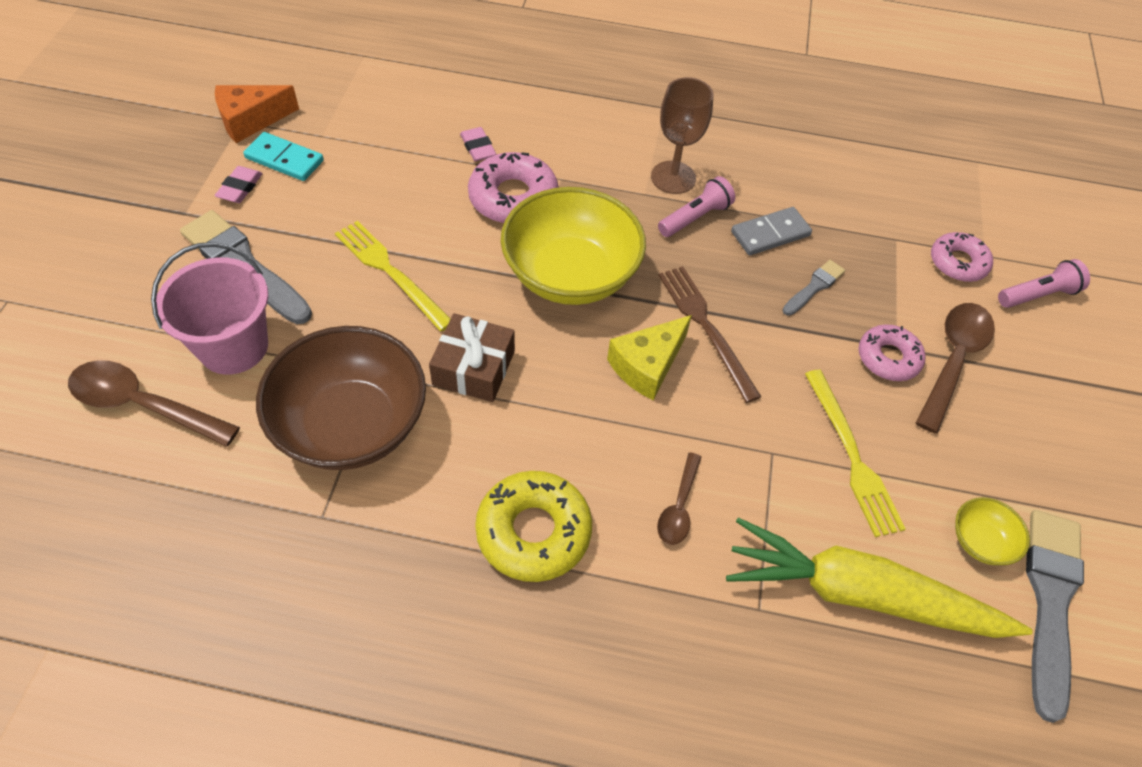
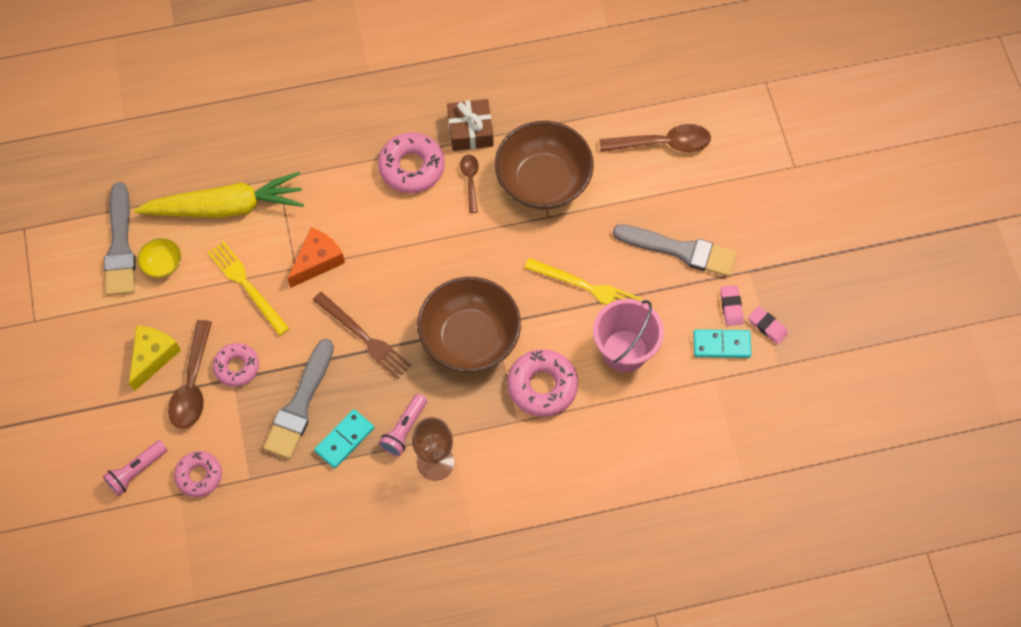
camera: 160 degrees right, 10 degrees up
pink bucket [151,242,268,375] -> pink bucket moved to [593,299,664,372]
orange cheese [215,85,299,143] -> orange cheese moved to [287,227,345,288]
brown gift [429,313,515,402] -> brown gift moved to [447,99,494,151]
pink eraser [460,127,496,161] -> pink eraser moved to [748,306,788,344]
yellow donut [475,471,592,582] -> pink donut [378,132,445,193]
yellow bowl [501,187,646,305] -> brown bowl [417,277,521,372]
yellow cheese [607,315,692,400] -> yellow cheese moved to [129,326,181,392]
brown spoon [657,453,702,545] -> brown spoon moved to [460,154,479,213]
grey domino [731,207,812,255] -> turquoise domino [314,409,374,468]
grey brush [783,260,845,316] -> grey brush [263,339,334,459], size x1.97

